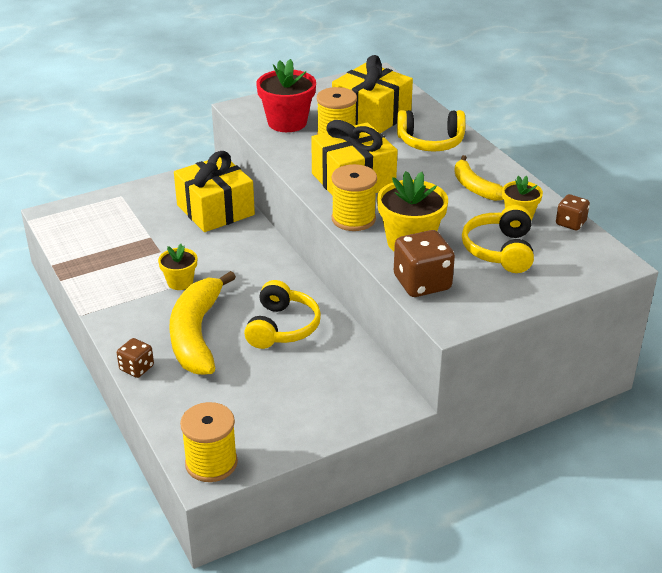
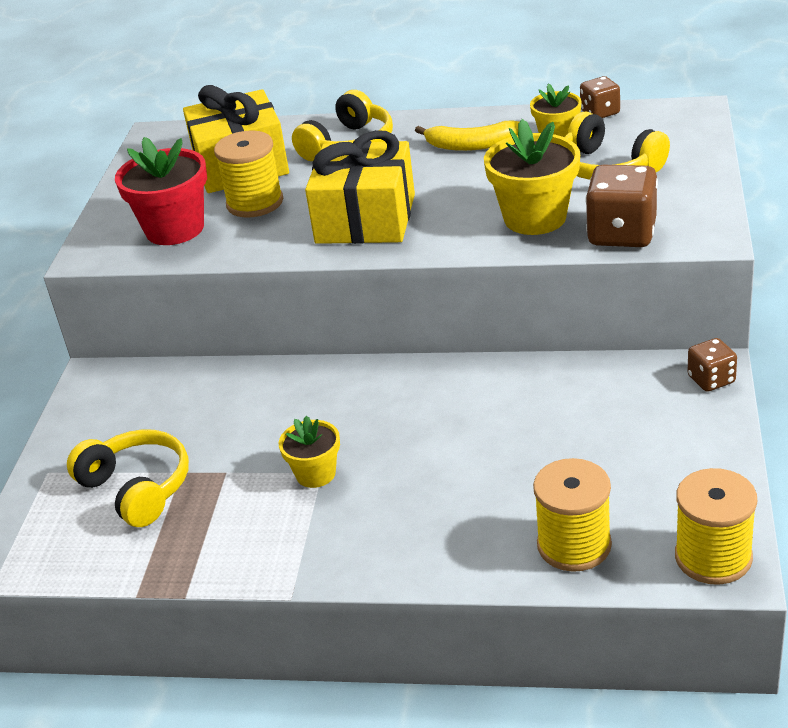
camera: 50 degrees left, 0 degrees up
brown dice [117,338,154,378] -> brown dice moved to [687,338,737,392]
yellow banana [169,271,236,375] -> none
yellow gift [174,151,255,232] -> none
yellow headphones [244,280,321,349] -> yellow headphones moved to [67,429,189,527]
yellow spool [332,164,377,231] -> yellow spool moved to [533,458,612,572]

